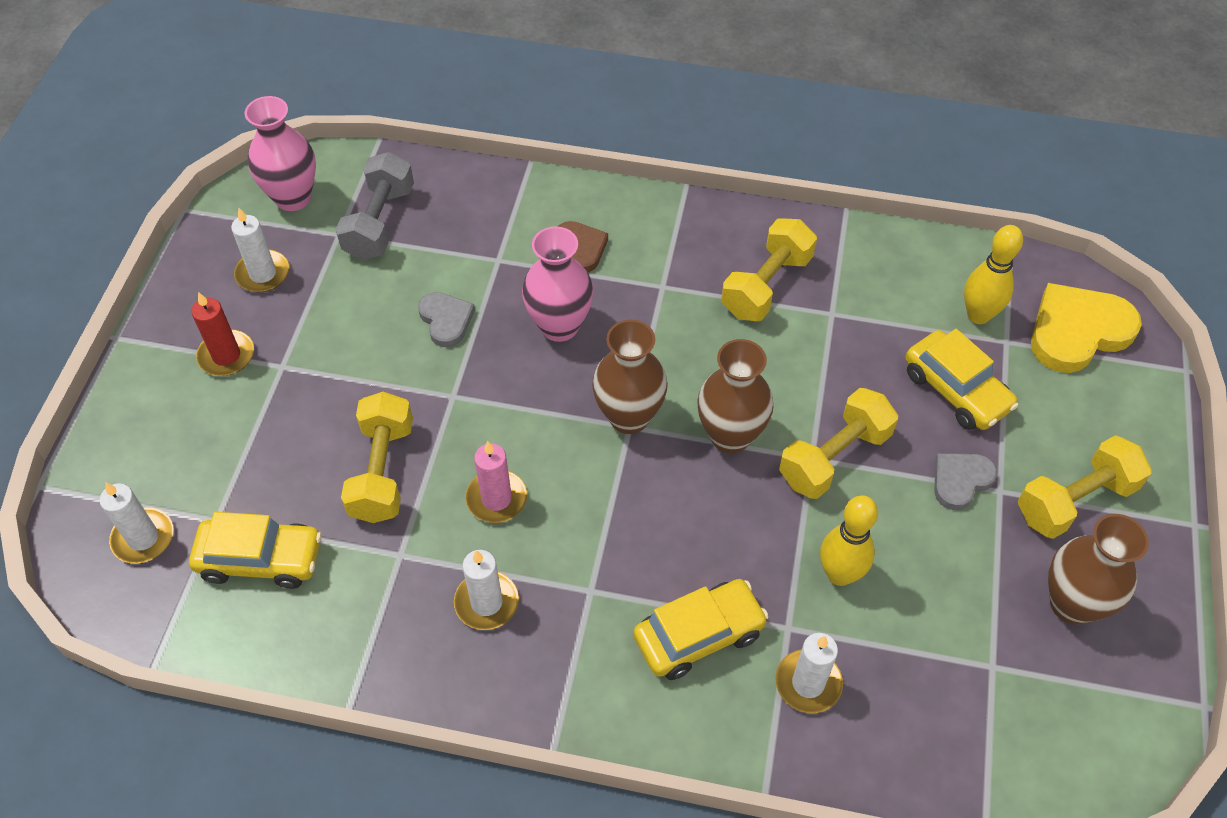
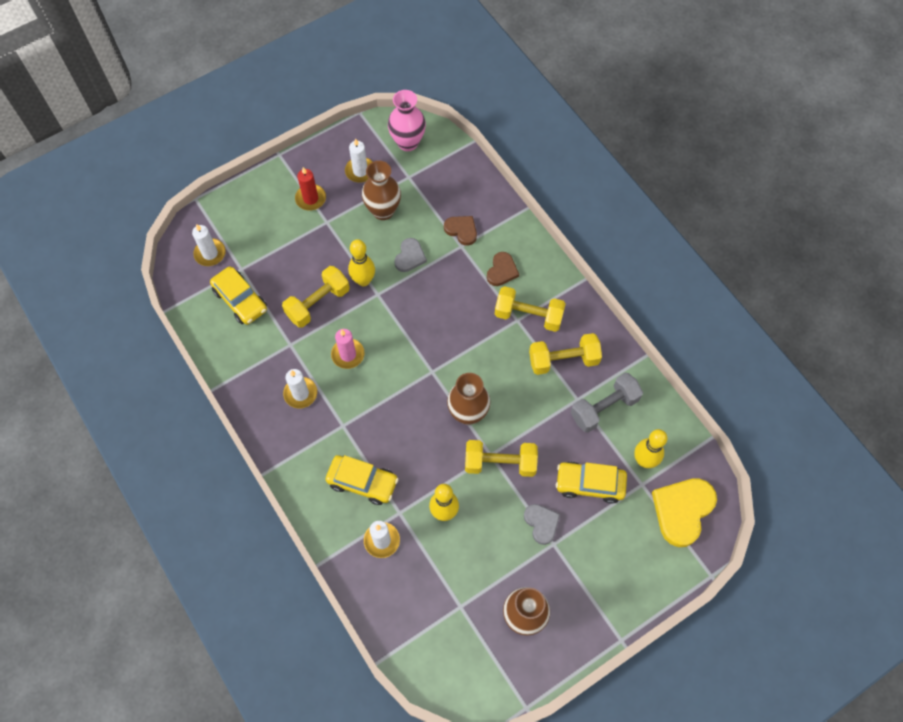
camera: 45 degrees right, 10 degrees up
grey dumbbell [335,152,414,260] -> grey dumbbell moved to [570,372,643,433]
pink vase [522,226,594,342] -> none
brown vase [592,320,668,434] -> brown vase moved to [362,161,401,220]
yellow car [905,329,1018,430] -> yellow car turned 90 degrees clockwise [556,461,627,504]
grey heart [934,453,997,510] -> grey heart turned 60 degrees clockwise [524,504,560,545]
yellow dumbbell [1018,435,1152,539] -> yellow dumbbell moved to [495,286,566,332]
yellow heart [1031,283,1142,373] -> yellow heart turned 75 degrees counterclockwise [652,478,717,547]
none -> yellow bowling pin [348,239,375,286]
none -> brown heart [444,216,477,246]

